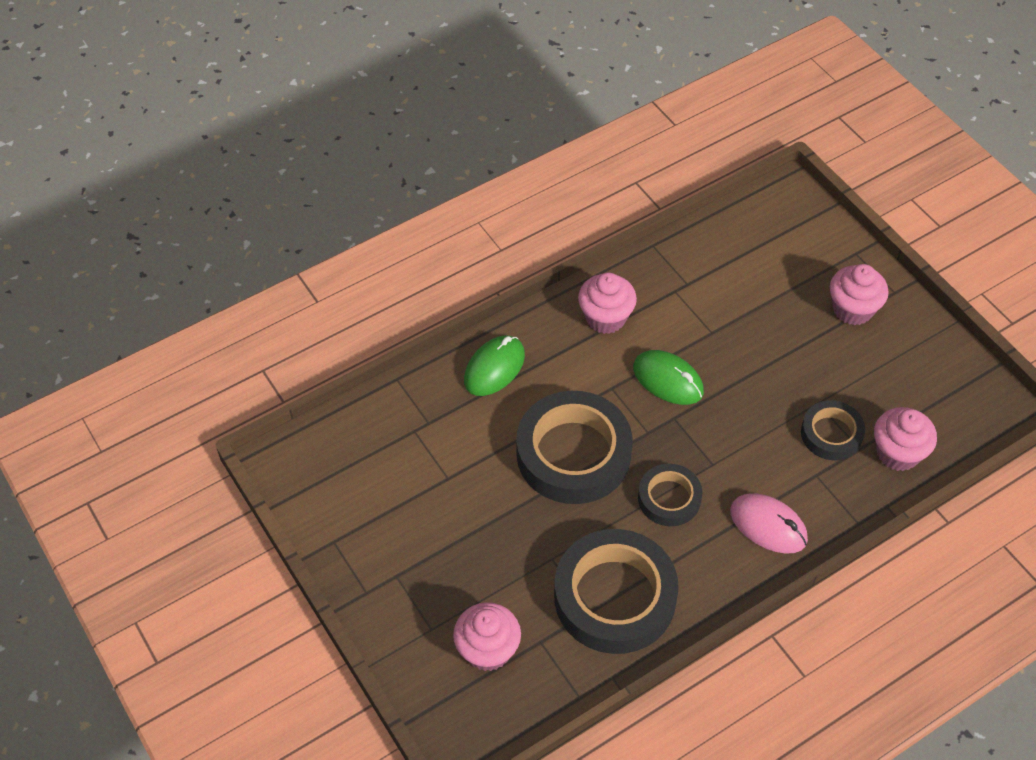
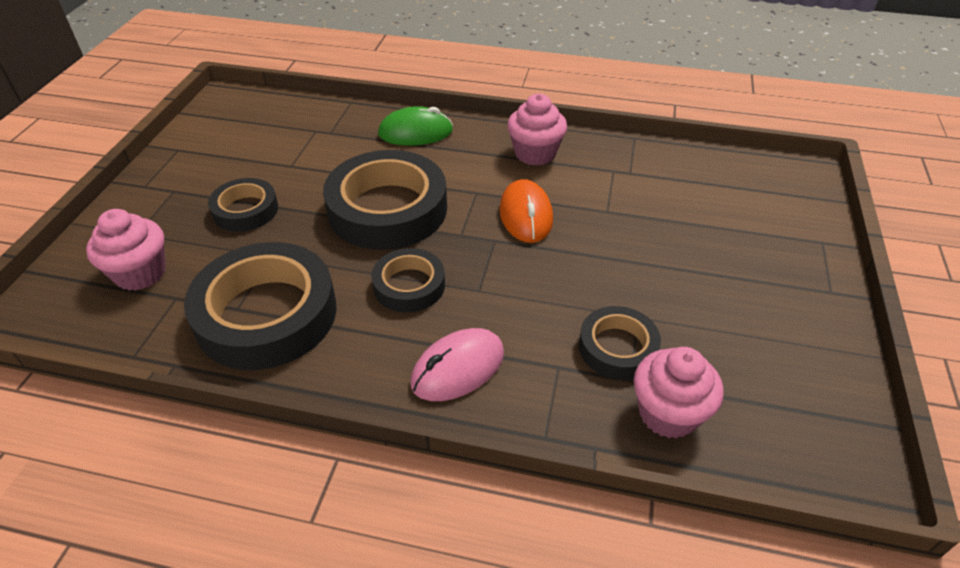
camera: 45 degrees right, 10 degrees down
green mouse [633,350,704,405] -> orange mouse [500,179,553,243]
pink mouse [730,493,808,554] -> pink mouse turned 60 degrees clockwise [411,328,504,401]
pink cupcake [830,264,889,325] -> none
none -> black tape [208,178,278,232]

